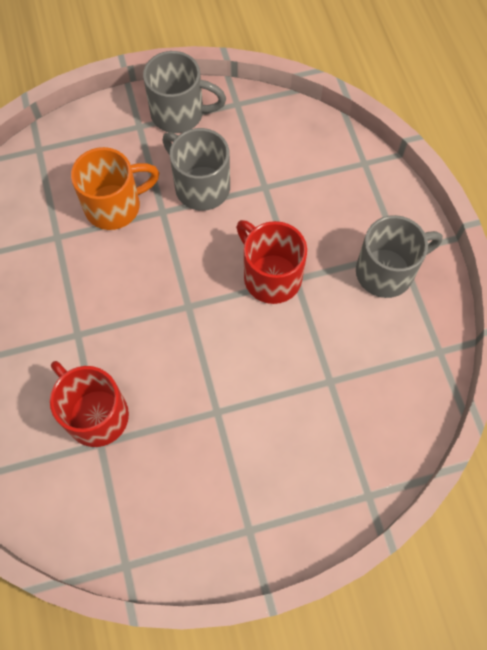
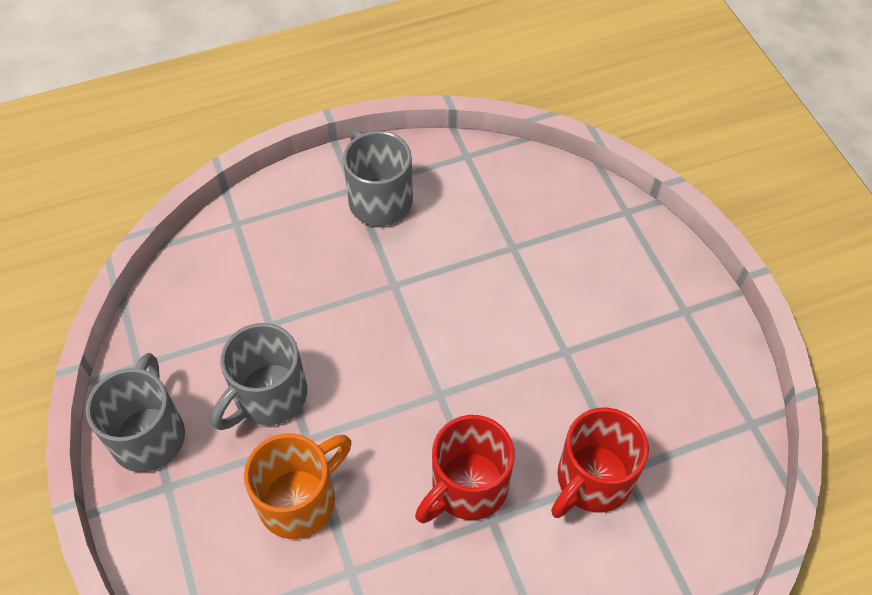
camera: 95 degrees left, 10 degrees down
orange mug [71,147,159,230] -> orange mug turned 75 degrees clockwise [244,433,351,539]
red mug [236,220,307,304] -> red mug moved to [415,415,515,523]

